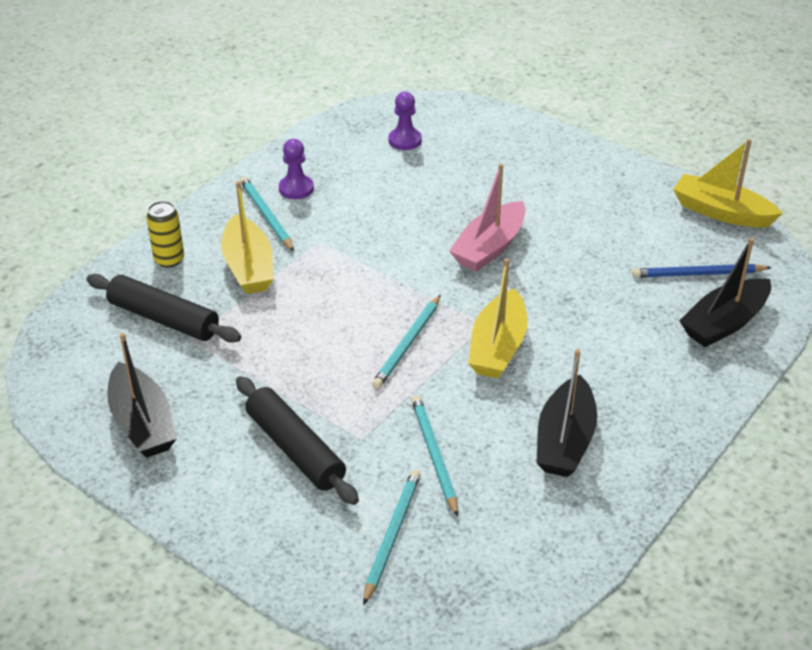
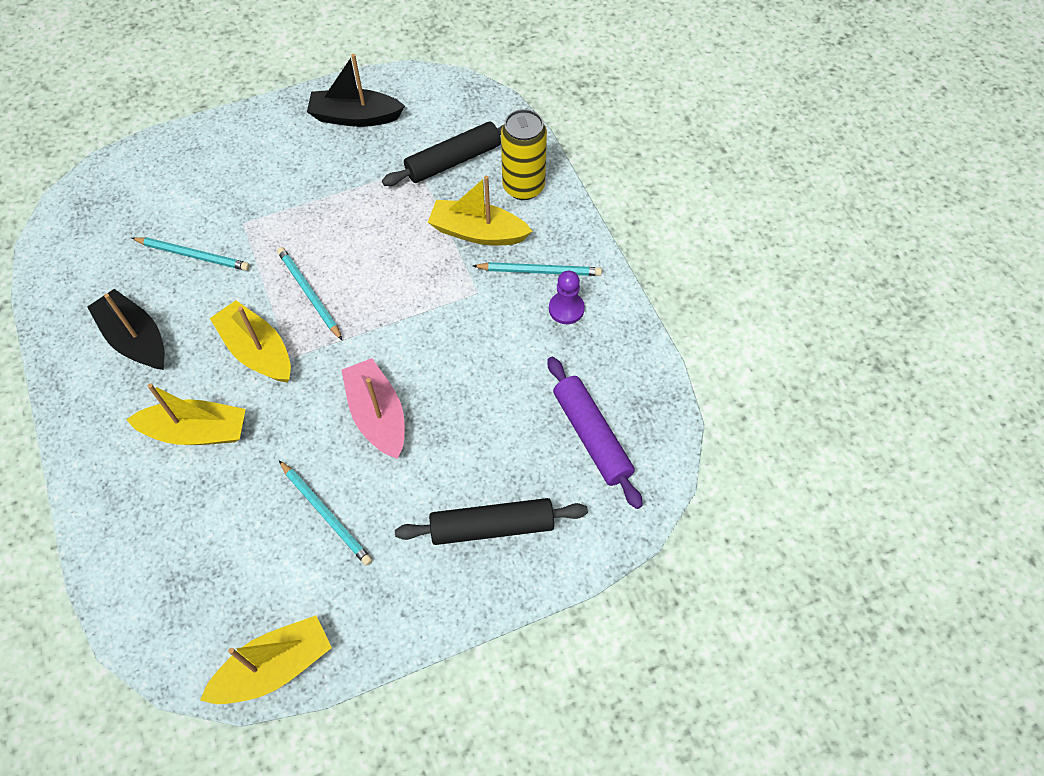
camera: 120 degrees right, 20 degrees up
yellow can [146,201,184,268] -> yellow can [501,109,547,200], size x1.57
black rolling pin [236,376,359,505] -> black rolling pin moved to [395,498,588,545]
turquoise pencil [363,470,421,605] -> turquoise pencil moved to [279,460,372,566]
purple pawn [388,92,422,150] -> purple rolling pin [547,357,643,509]
blue pencil [632,264,772,278] -> none
black boat [679,238,771,347] -> none
none -> yellow boat [126,383,246,445]

